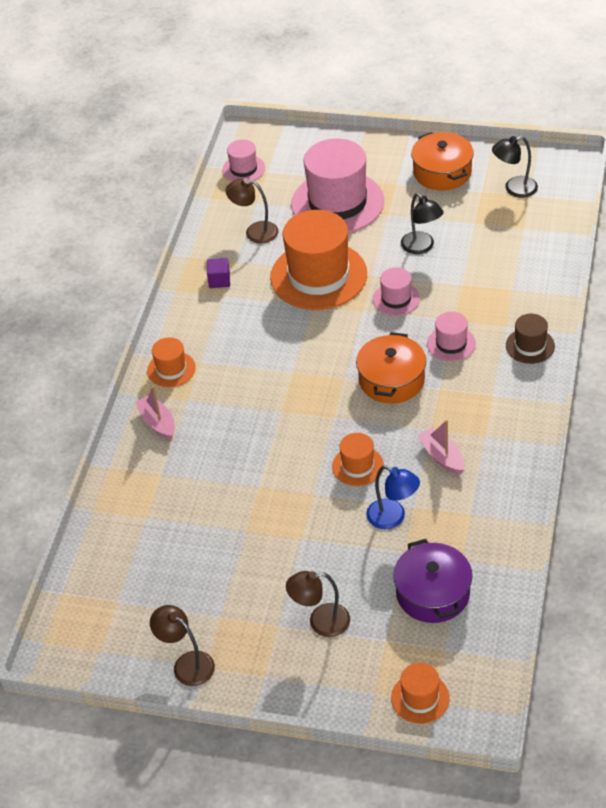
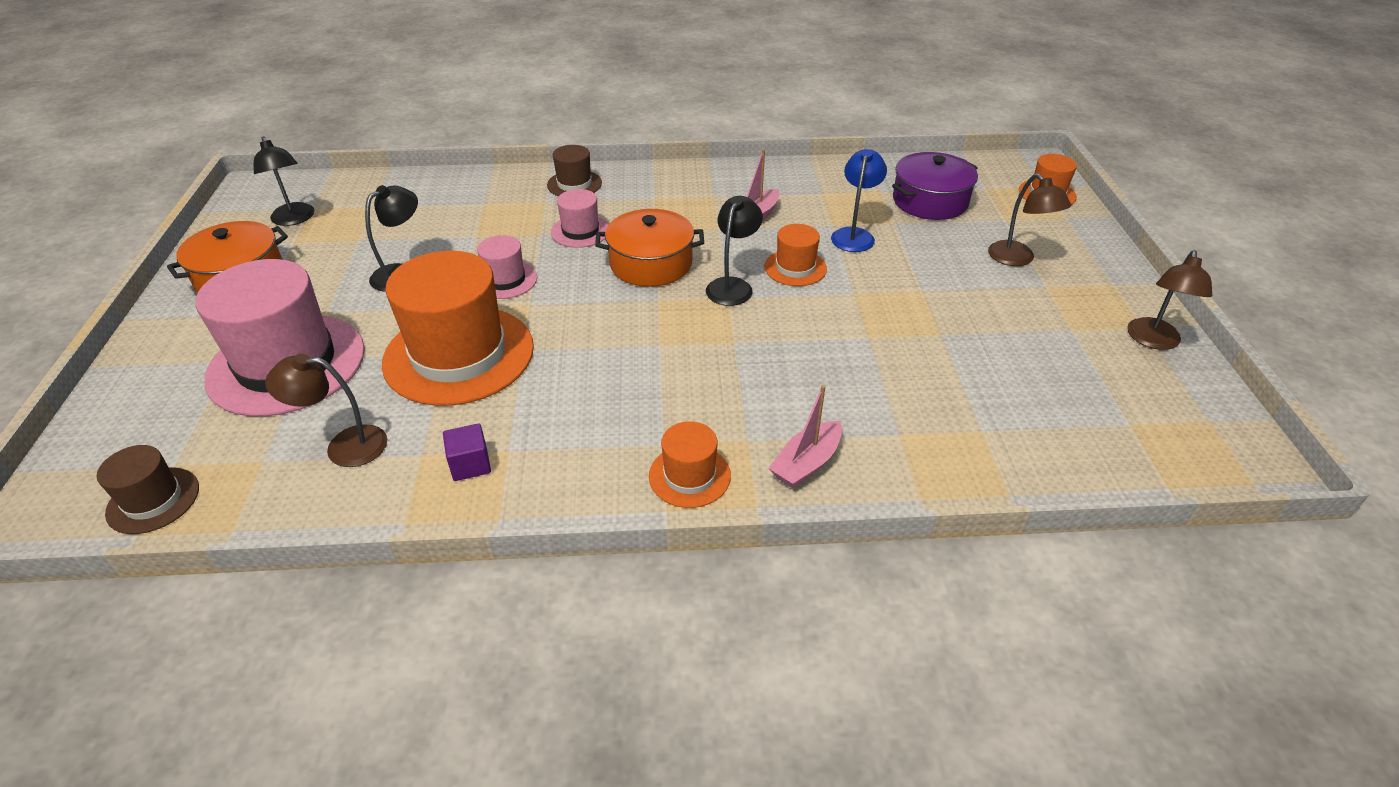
camera: 110 degrees left, 5 degrees down
pink hat [222,139,265,182] -> brown hat [97,445,199,534]
brown lamp [226,178,278,243] -> brown lamp turned 90 degrees clockwise [265,353,387,467]
none -> black lamp [706,196,763,306]

